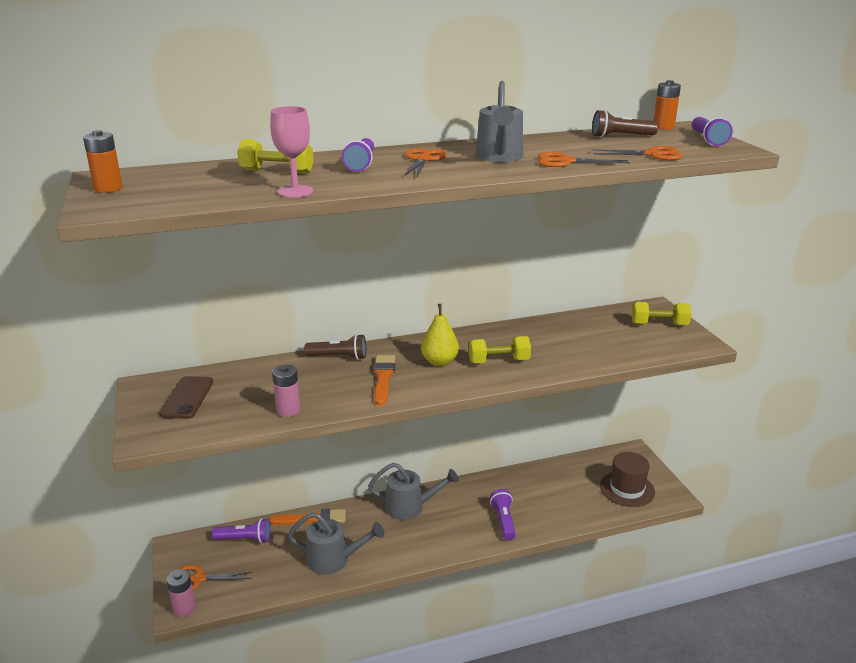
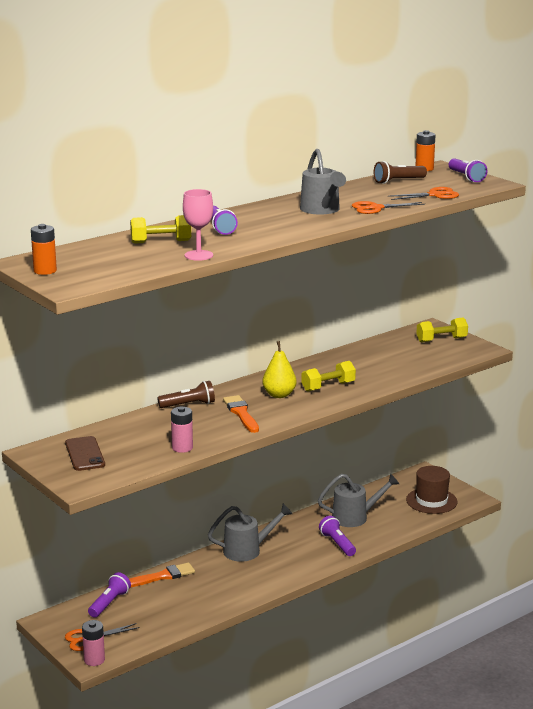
camera: 20 degrees left, 5 degrees down
purple flashlight [212,519,271,543] -> purple flashlight turned 45 degrees counterclockwise [88,572,131,618]
grey watering can [288,512,384,575] -> grey watering can moved to [318,474,399,527]
orange scissors [405,148,447,176] -> none

